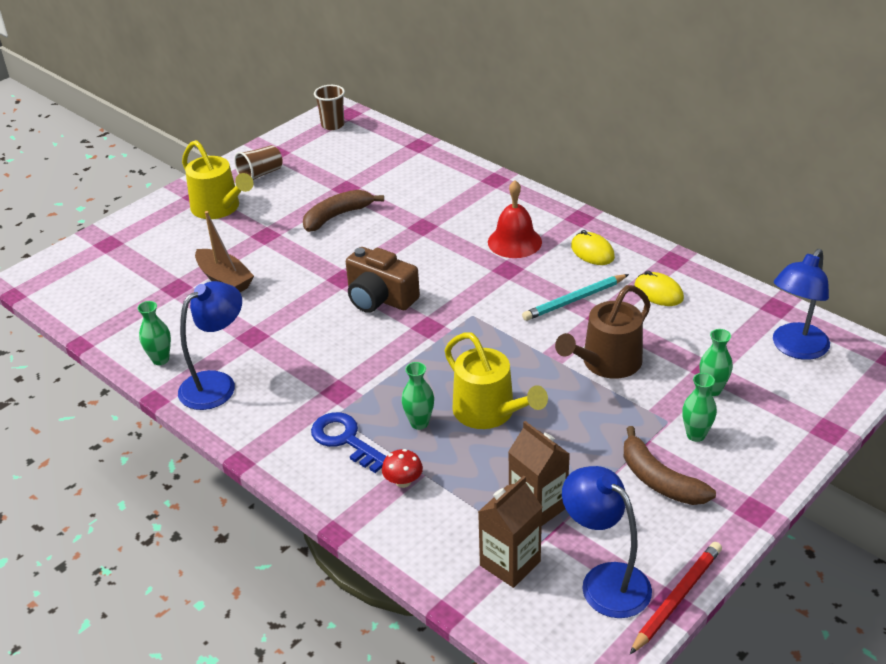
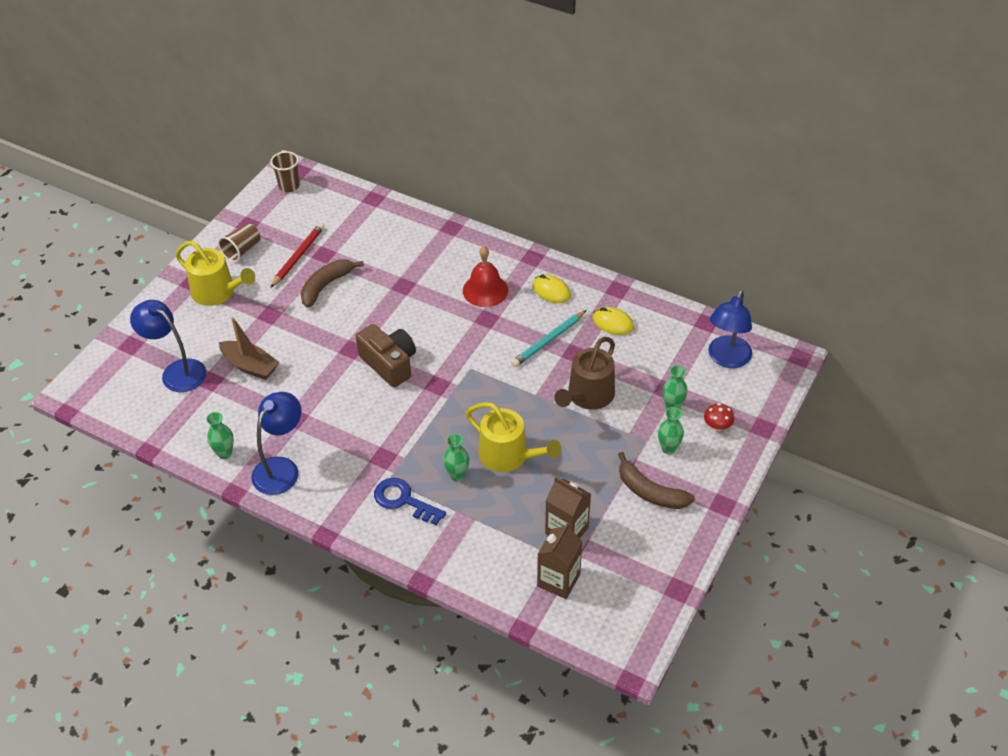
camera: 15 degrees left, 10 degrees up
brown camera [346,247,420,313] -> brown camera turned 150 degrees counterclockwise [356,324,416,388]
red mushroom [382,449,423,488] -> red mushroom moved to [704,403,734,431]
blue lamp [562,466,652,618] -> blue lamp moved to [130,300,206,392]
red pencil [630,542,722,654] -> red pencil moved to [271,223,324,288]

